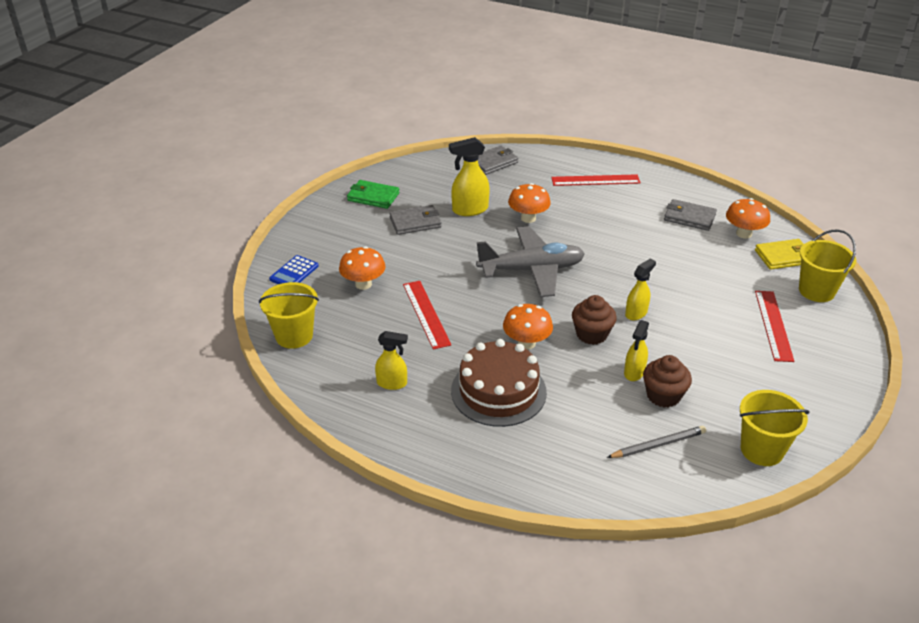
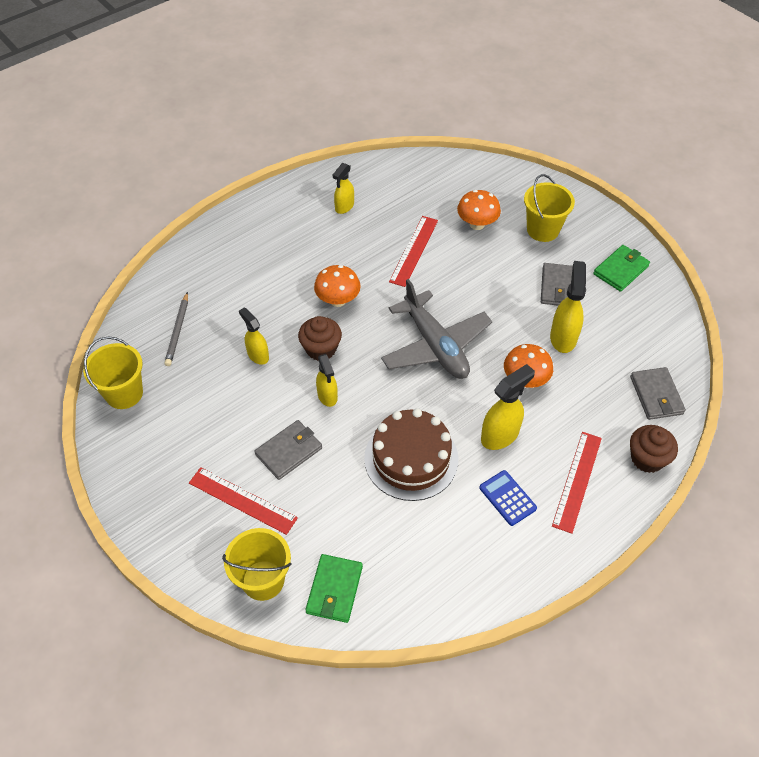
camera: 115 degrees right, 15 degrees up
yellow bucket [259,282,319,349] -> yellow bucket moved to [524,174,575,242]
blue calculator [269,255,319,284] -> blue calculator moved to [479,470,537,526]
red ruler [403,281,451,350] -> red ruler turned 75 degrees counterclockwise [389,216,438,287]
brown cake [451,339,547,427] -> brown cake moved to [364,408,458,501]
grey plane [476,226,585,297] -> grey plane turned 45 degrees counterclockwise [381,279,492,379]
brown cupcake [643,355,692,408] -> brown cupcake moved to [630,425,678,473]
grey wallet [664,199,717,231] -> grey wallet moved to [254,420,322,480]
orange mushroom [726,198,770,239] -> none
yellow wallet [755,239,804,270] -> green wallet [305,554,363,623]
none -> yellow spray bottle [481,364,535,450]

